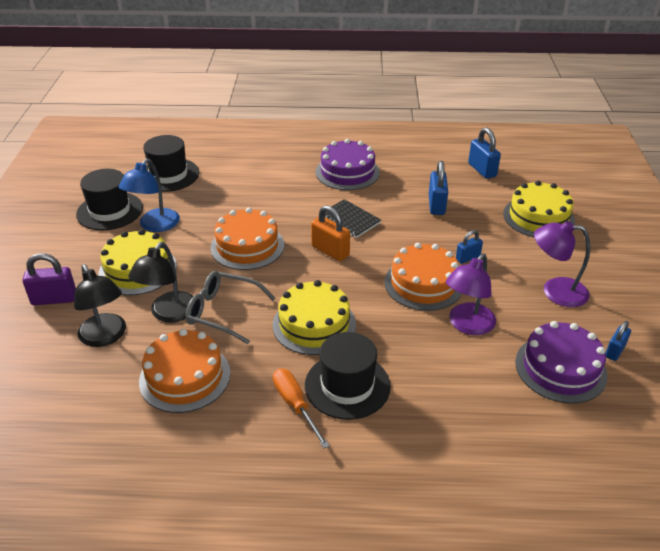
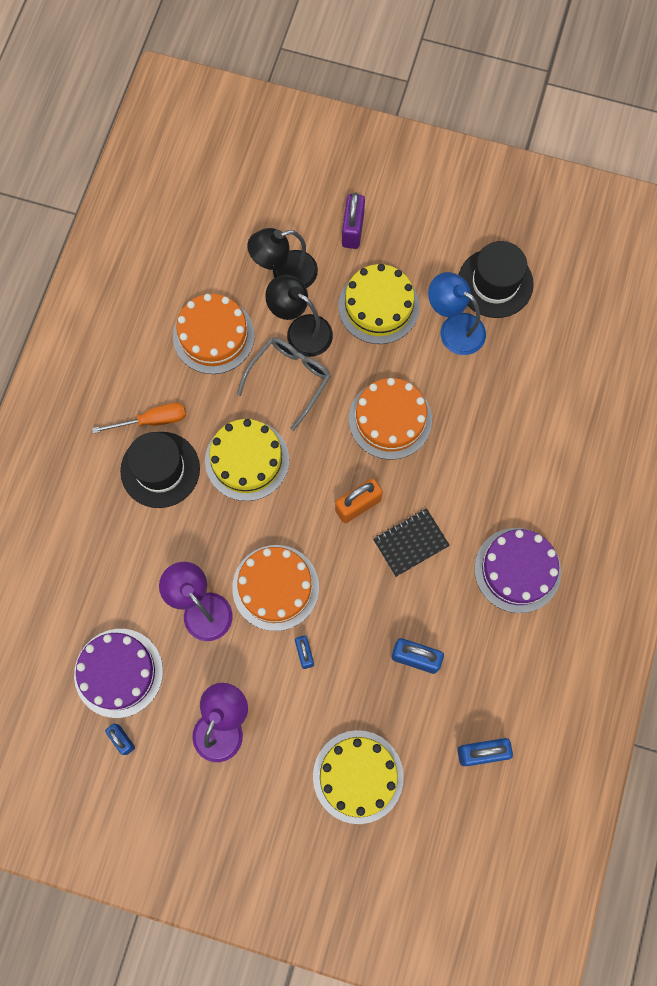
camera: 105 degrees right, 35 degrees up
black hat [143,135,199,192] -> none

